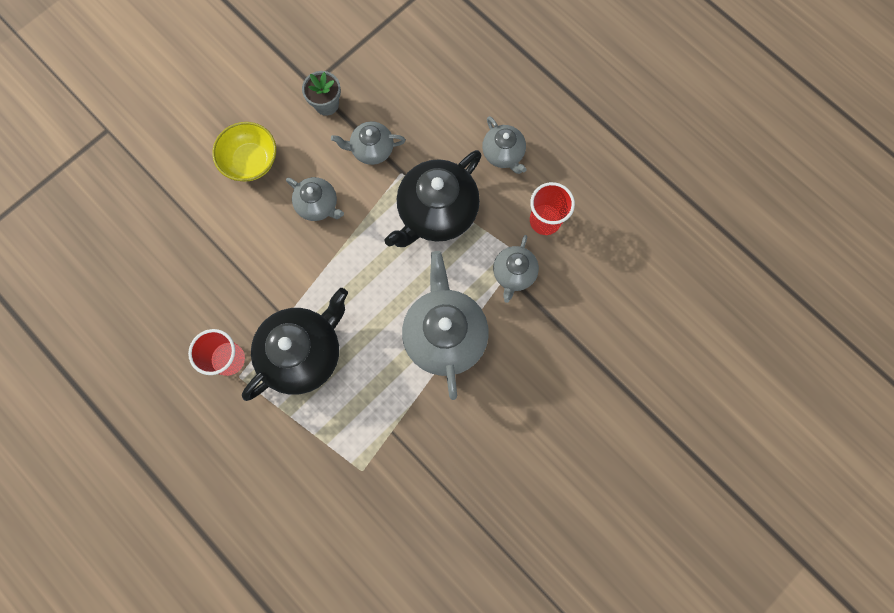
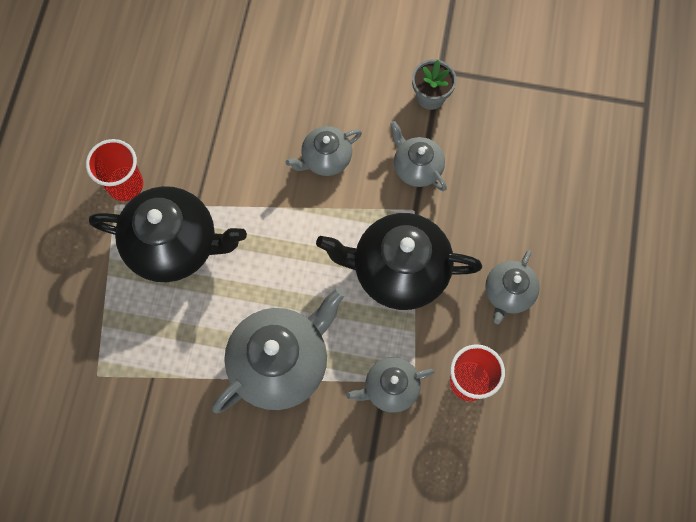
camera: 55 degrees right, 5 degrees down
yellow bowl [212,122,276,181] -> none
grey teapot [286,177,344,221] -> grey teapot turned 60 degrees clockwise [286,126,362,176]

